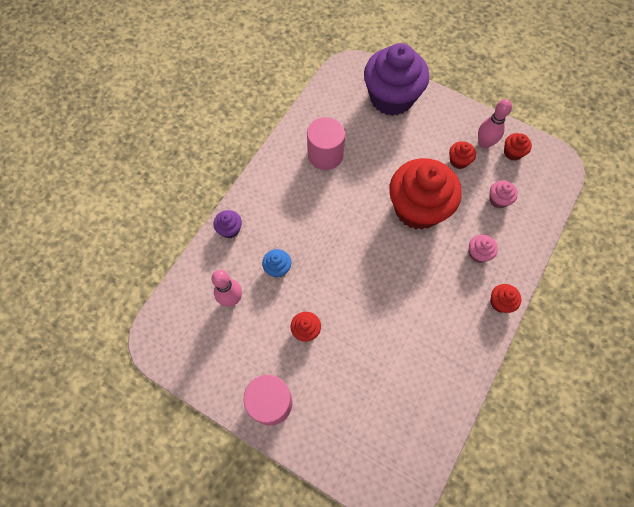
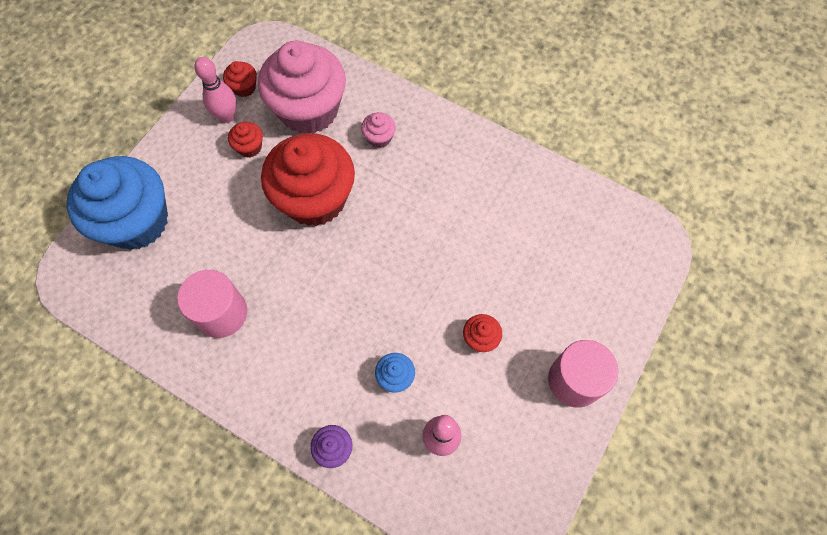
camera: 90 degrees left, 0 degrees up
purple cupcake [364,43,429,116] -> blue cupcake [66,156,168,250]
pink cupcake [489,180,518,208] -> pink cupcake [258,41,346,134], size x2.49
red cupcake [490,284,521,313] -> none

